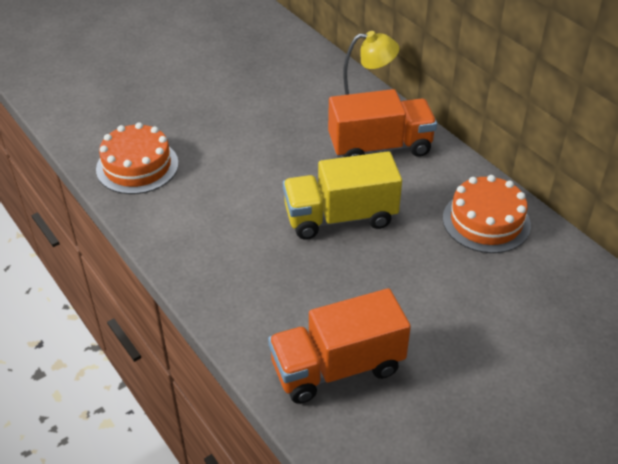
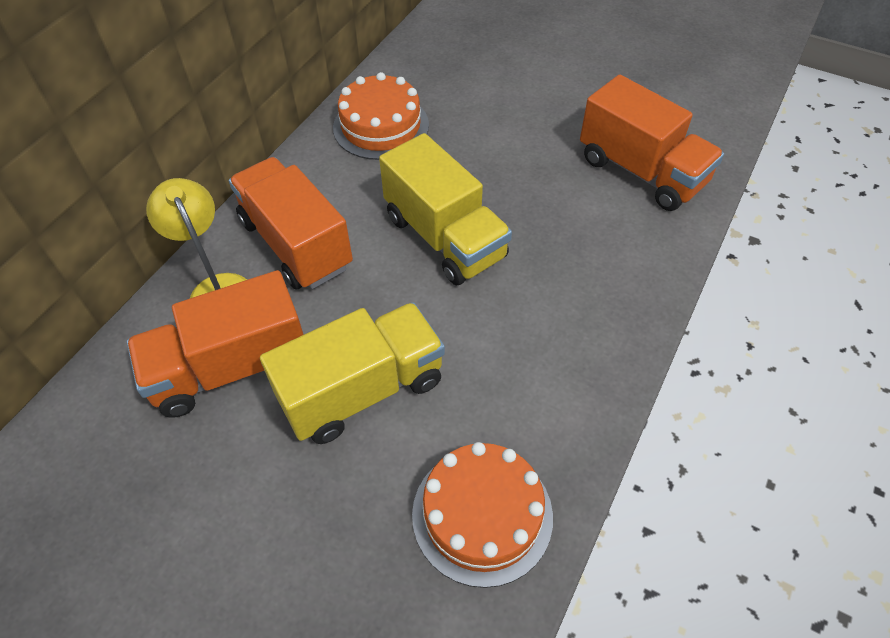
camera: 115 degrees left, 10 degrees up
none -> orange truck [127,270,304,418]
none -> yellow truck [260,302,445,444]

